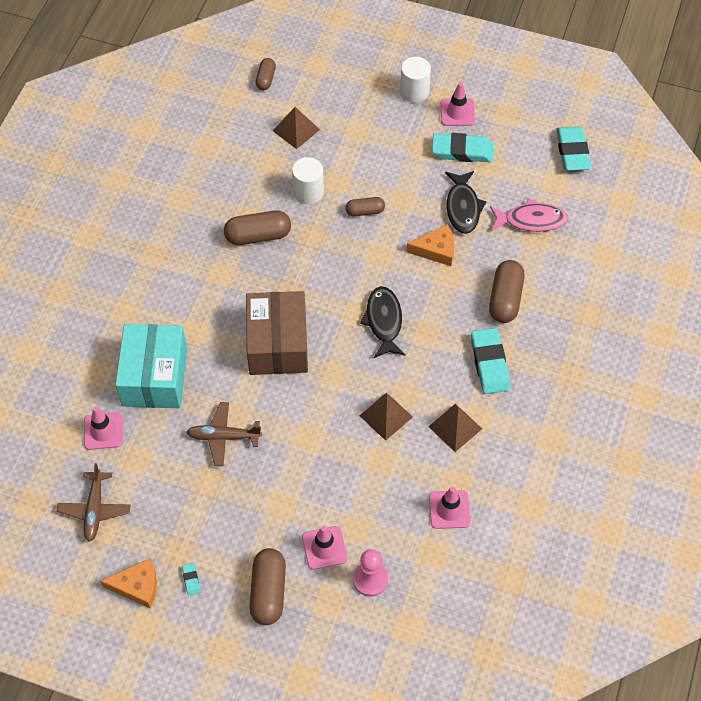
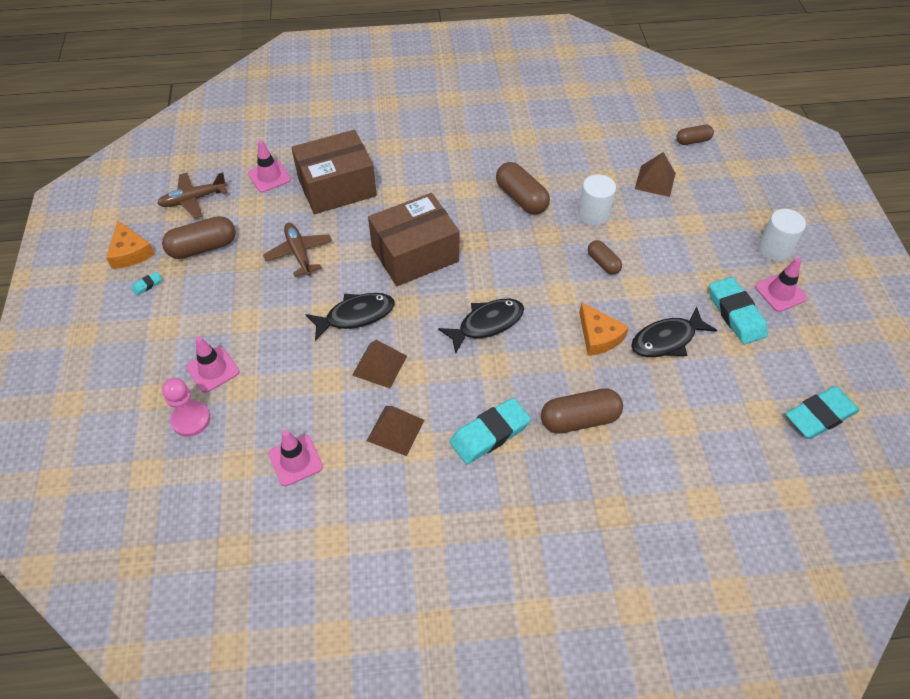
camera: 65 degrees right, 5 degrees down
turquoise box [115,324,187,408] -> brown box [291,130,377,214]
brown capsule [249,548,286,625] -> brown capsule moved to [162,216,236,259]
pink fish [490,198,568,232] -> none
none -> black fish [306,293,395,341]

